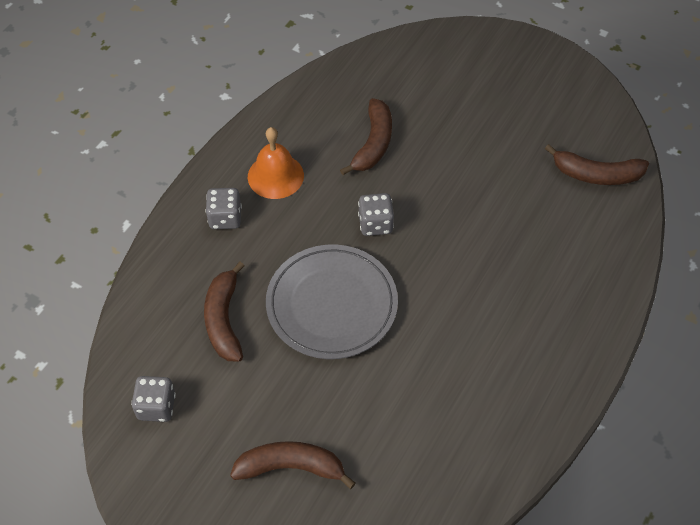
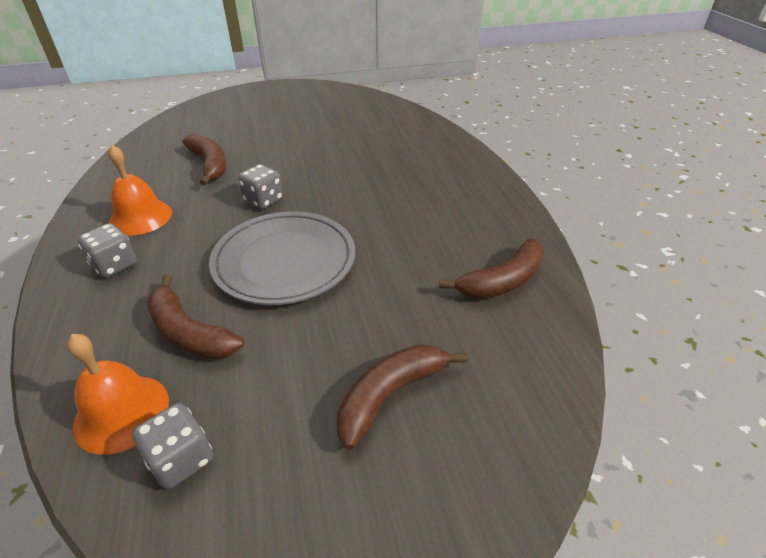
camera: 45 degrees left, 15 degrees down
brown banana [545,144,649,185] -> brown banana moved to [439,238,544,299]
none -> orange bell [67,334,169,455]

